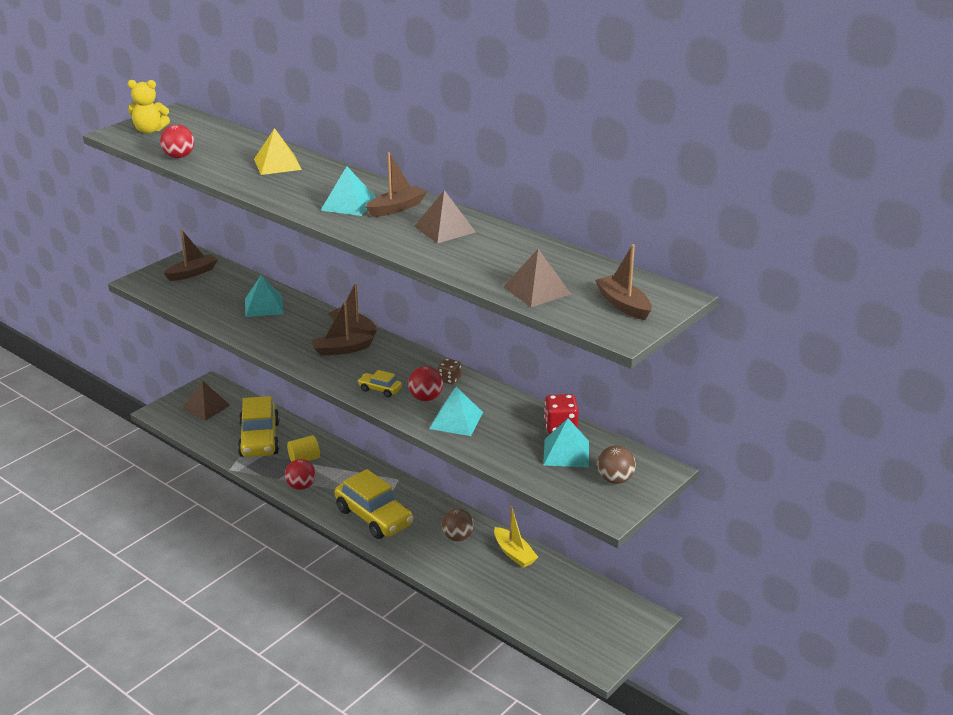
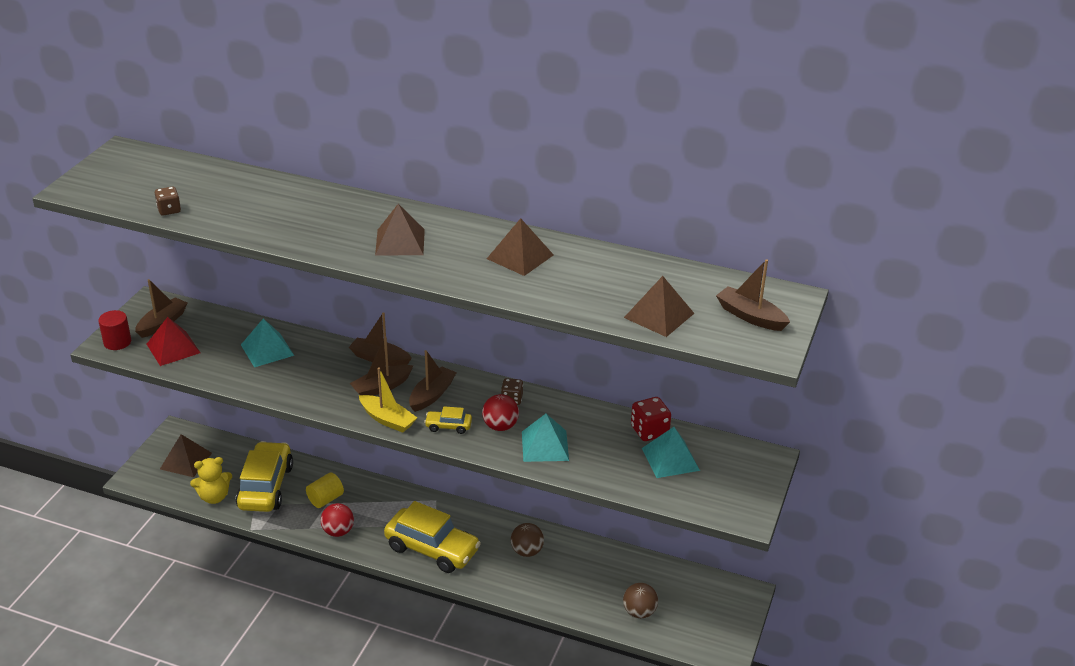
camera: 20 degrees left, 5 degrees up
yellow teddy bear [128,80,170,134] -> yellow teddy bear moved to [190,457,232,504]
red ball [160,124,194,158] -> brown dice [155,186,181,215]
yellow car [238,396,279,457] -> yellow car turned 150 degrees counterclockwise [236,441,293,512]
yellow pyramid [254,128,302,175] -> none
turquoise pyramid [320,166,376,216] -> brown pyramid [375,204,425,256]
brown boat [366,152,427,217] -> brown boat moved to [409,350,457,412]
yellow boat [494,506,538,568] -> yellow boat moved to [359,367,417,433]
brown ball [597,446,636,484] -> brown ball moved to [623,583,658,618]
none -> red cylinder [98,310,131,350]
none -> red pyramid [147,317,200,366]

